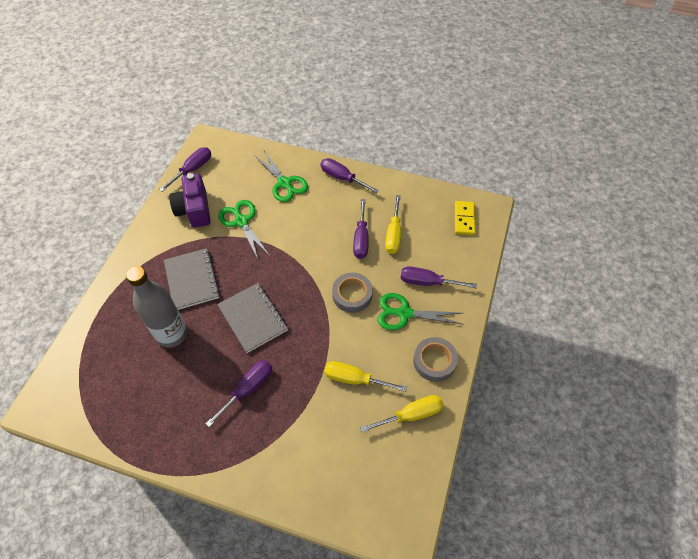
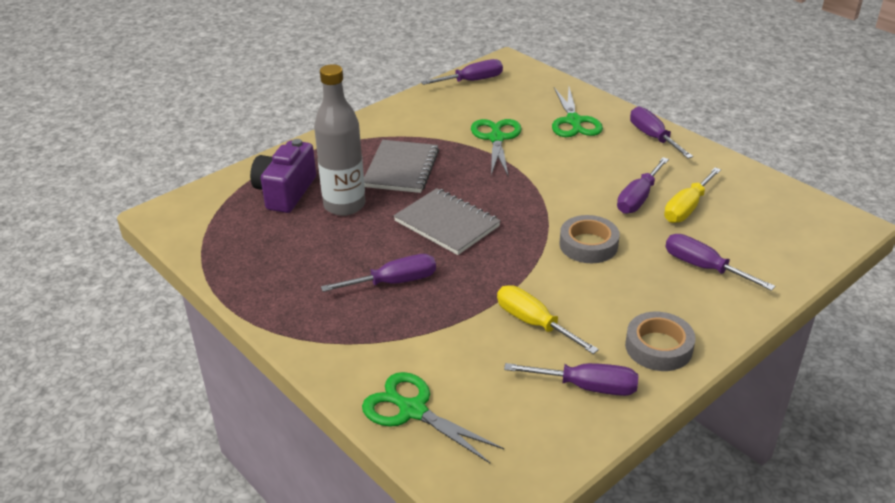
camera: 30 degrees right, 20 degrees down
purple camera [169,173,211,228] -> purple camera moved to [250,139,316,213]
grey notebook [217,283,288,353] -> grey notebook turned 45 degrees counterclockwise [394,188,501,255]
yellow screwdriver [360,395,444,433] -> purple screwdriver [504,363,638,396]
green scissors [378,293,464,330] -> green scissors moved to [362,372,504,463]
yellow domino [455,201,475,235] -> none

